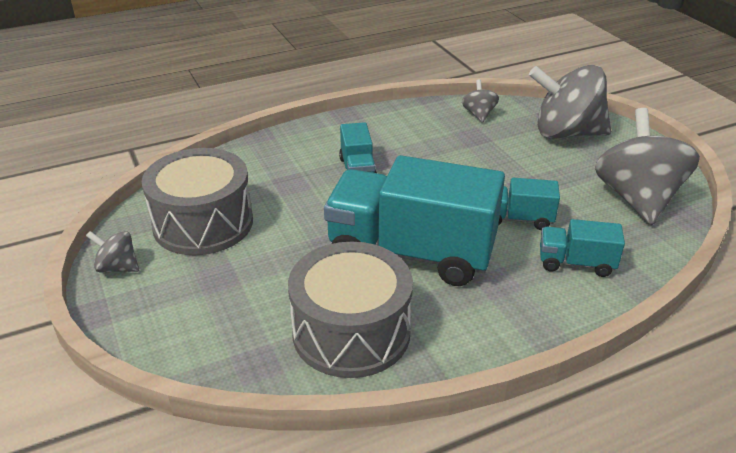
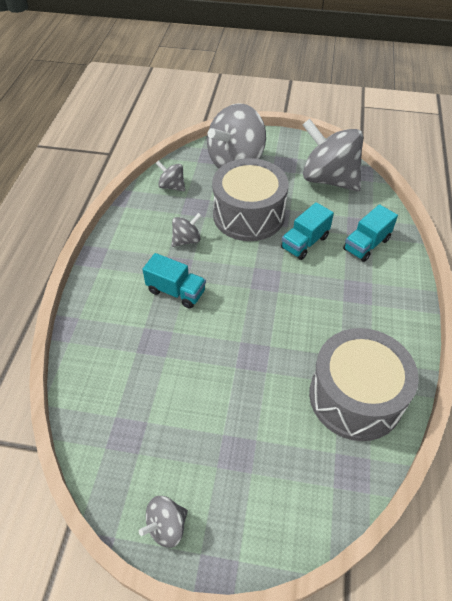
camera: 55 degrees left, 15 degrees up
grey drum [142,148,253,255] -> grey drum moved to [212,158,289,241]
turquoise truck [324,155,505,286] -> none
none -> grey spinning top [172,213,202,247]

